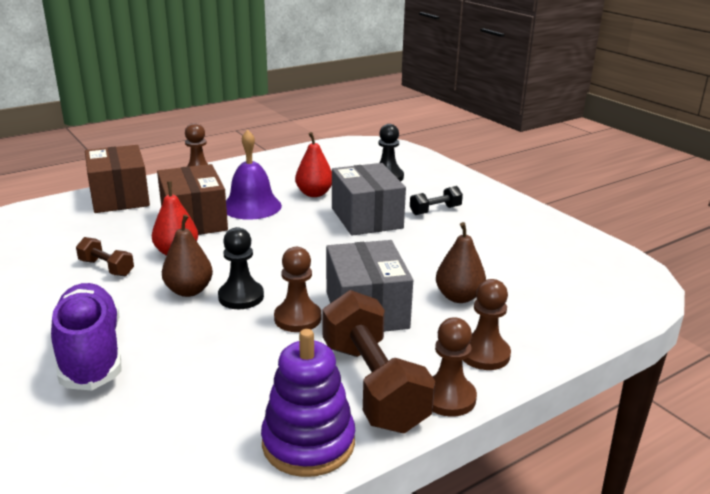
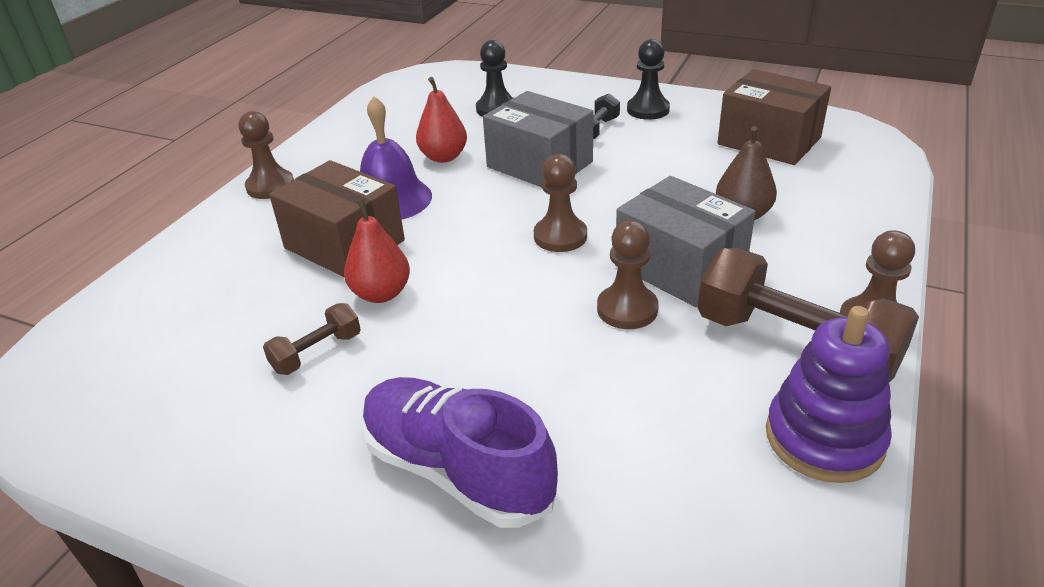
camera: 30 degrees left, 10 degrees up
brown dumbbell [76,237,134,276] -> brown dumbbell turned 45 degrees counterclockwise [263,303,361,375]
brown box [85,145,150,213] -> brown box moved to [718,69,831,165]
brown pear [162,215,213,297] -> none
black pawn [218,227,264,309] -> black pawn moved to [627,39,670,120]
brown pawn [463,279,511,370] -> brown pawn moved to [534,154,587,252]

